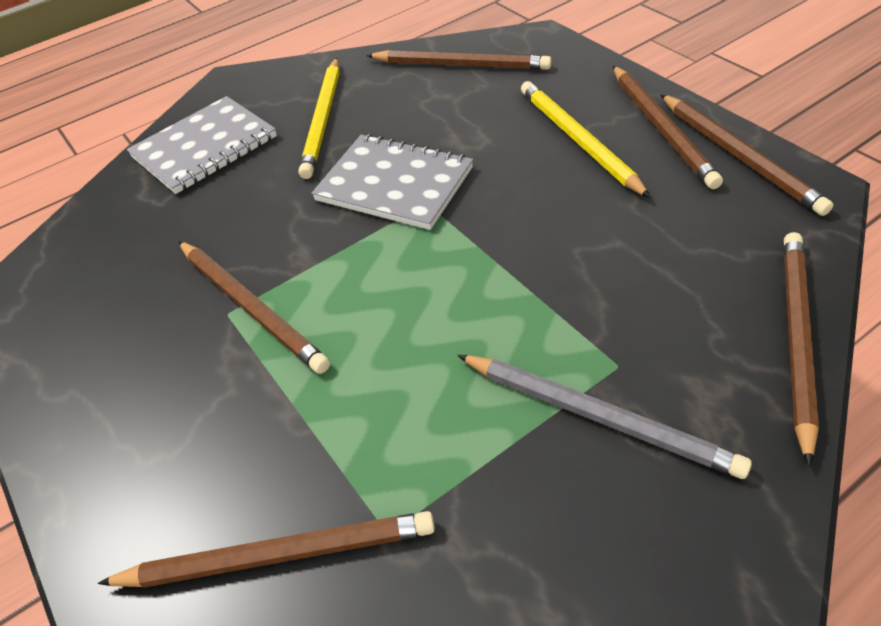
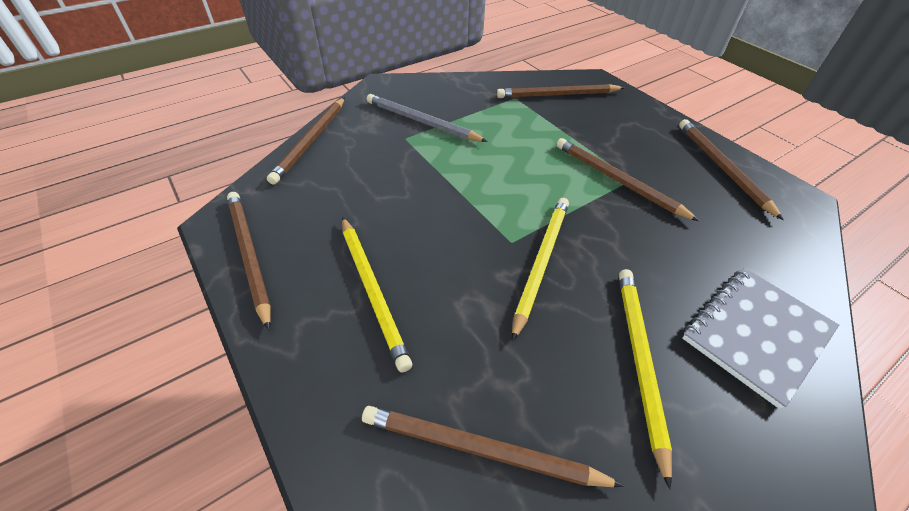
camera: 175 degrees right, 0 degrees up
grey notebook [311,134,473,230] -> yellow pencil [512,198,569,342]
brown pencil [613,66,723,189] -> brown pencil moved to [679,119,784,220]

